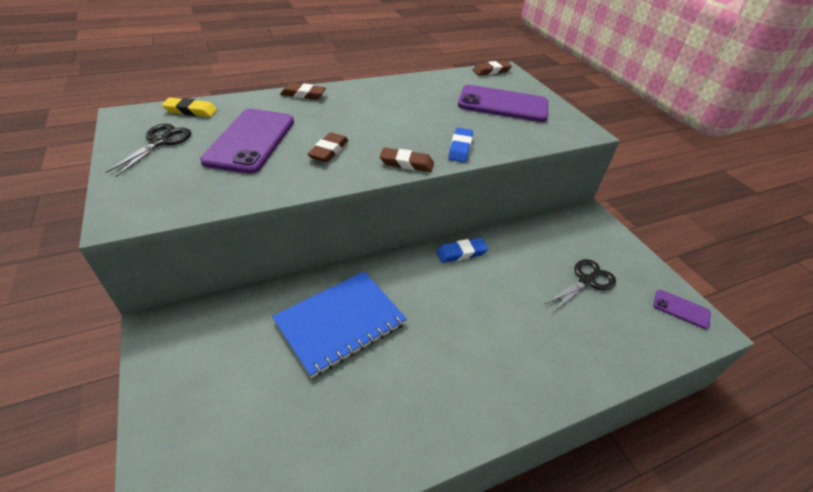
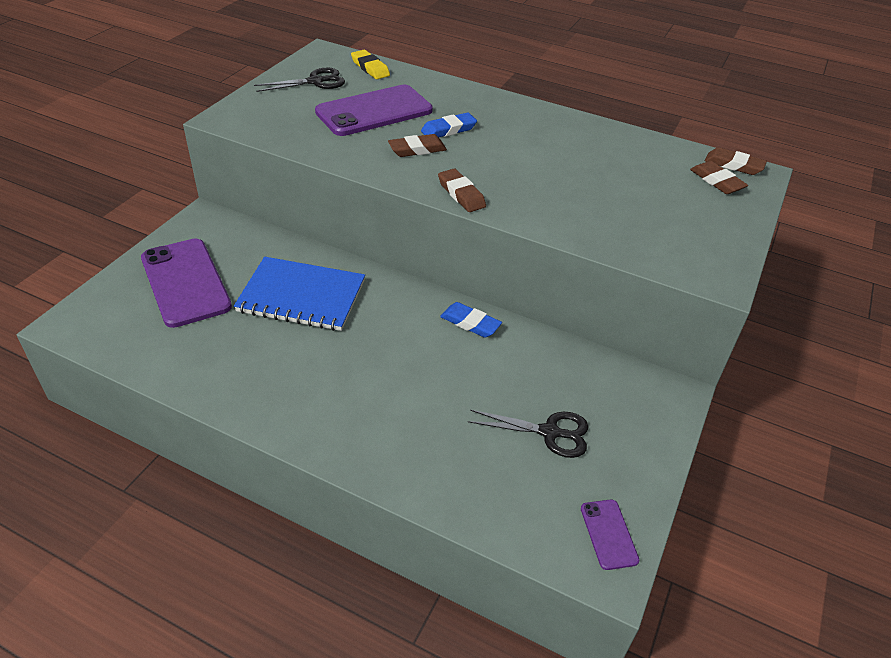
camera: 50 degrees right, 0 degrees up
brown eraser [280,83,326,100] -> brown eraser moved to [690,161,748,194]
blue eraser [448,128,473,163] -> blue eraser moved to [421,113,477,137]
purple phone [458,85,548,122] -> purple phone moved to [141,239,232,328]

